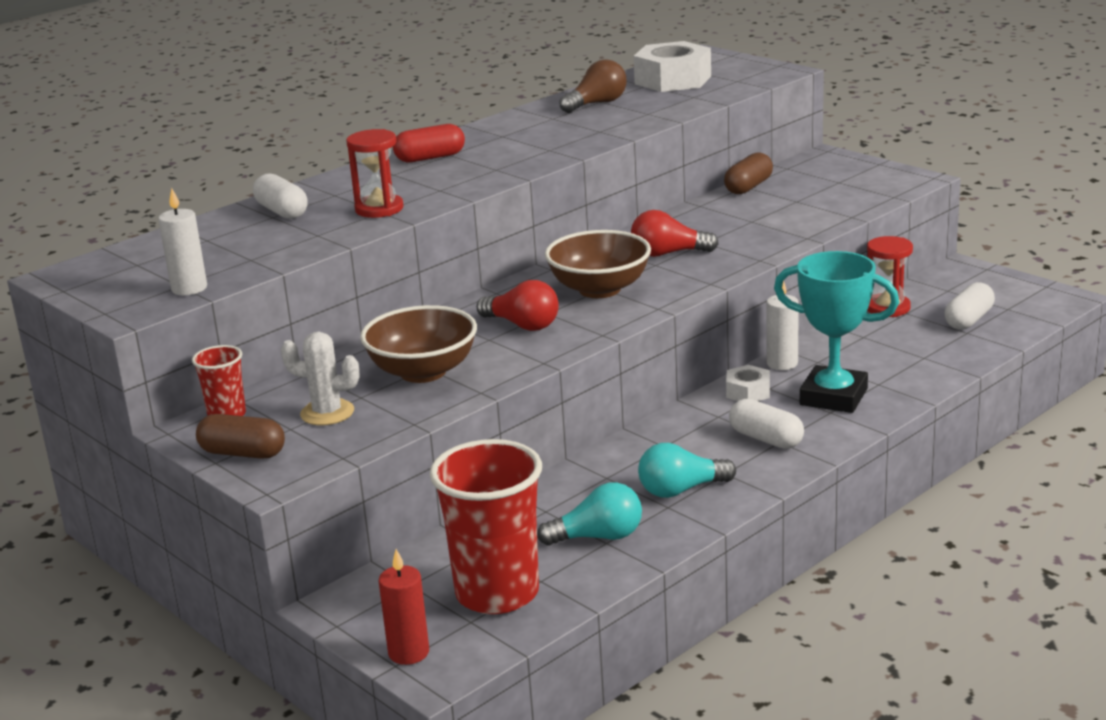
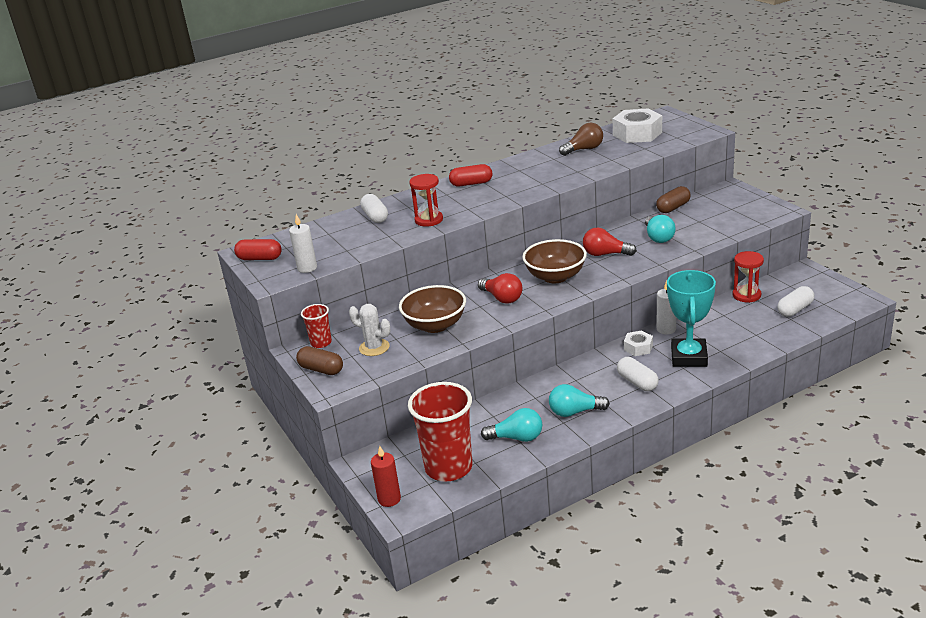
camera: 15 degrees right, 5 degrees up
turquoise trophy [774,251,899,413] -> turquoise trophy turned 60 degrees clockwise [667,270,716,367]
none -> red capsule [234,239,282,260]
none -> turquoise light bulb [645,215,675,243]

